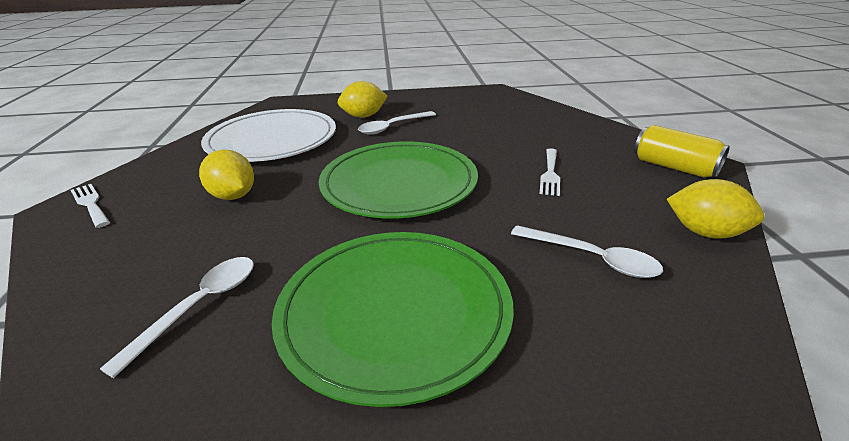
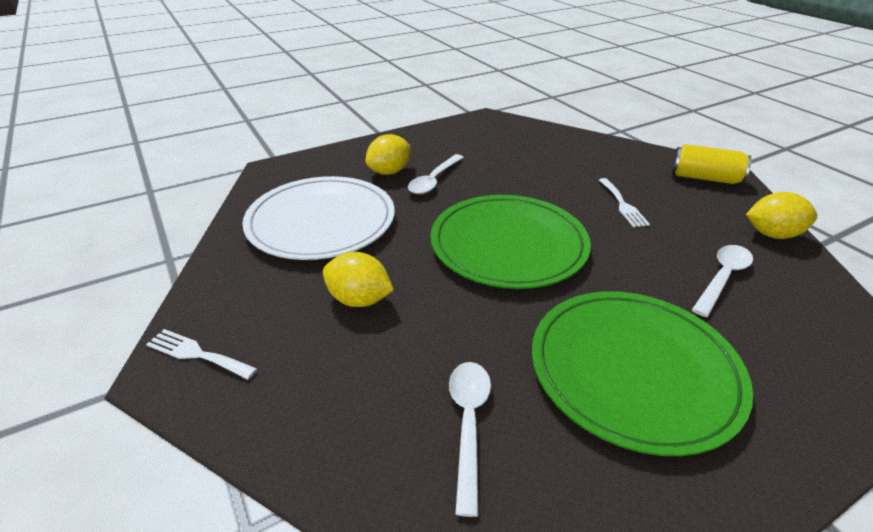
camera: 25 degrees left, 5 degrees up
white spoon [511,225,663,278] -> white spoon turned 60 degrees counterclockwise [692,245,753,317]

